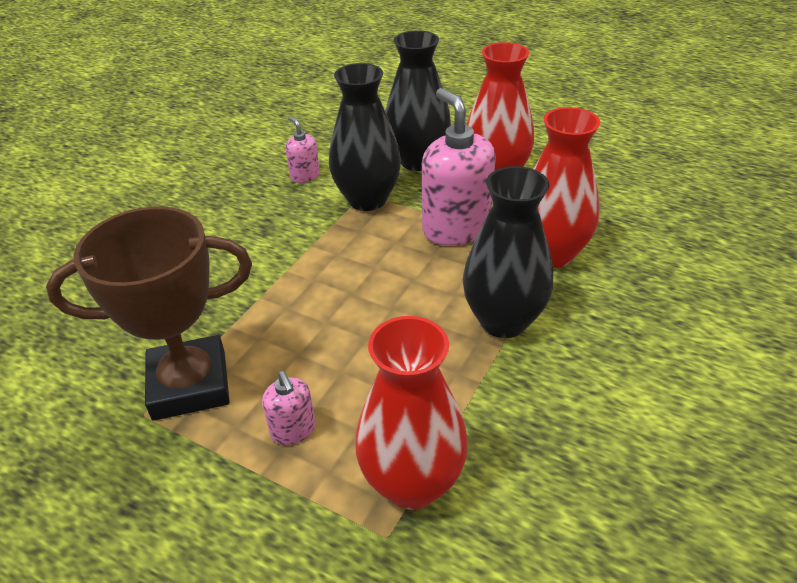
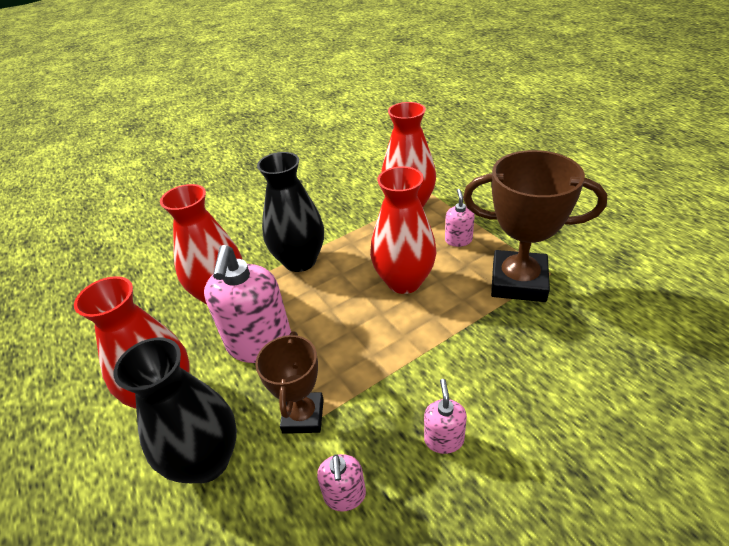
camera: 150 degrees left, 0 degrees up
black vase [329,63,401,211] -> brown trophy [255,332,324,434]
none -> red vase [370,166,436,294]
none -> pink soap dispenser [424,379,467,454]

